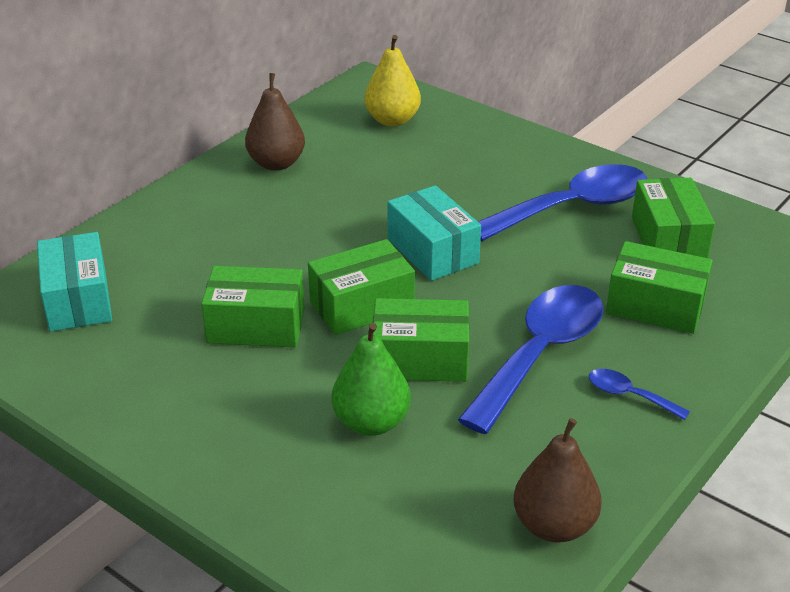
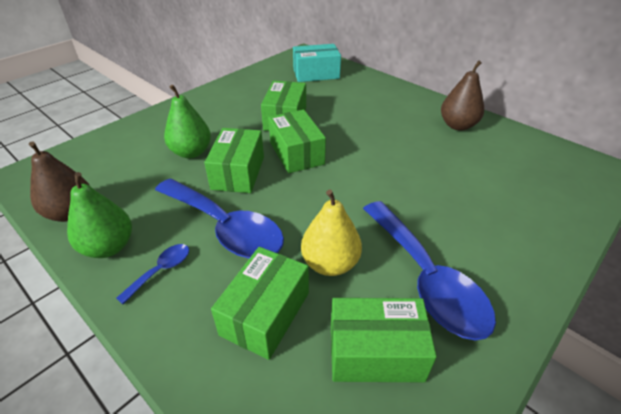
camera: 95 degrees right, 5 degrees up
yellow pear [364,35,421,127] -> yellow pear moved to [301,189,362,276]
turquoise box [388,185,481,281] -> none
none -> green pear [67,172,132,258]

